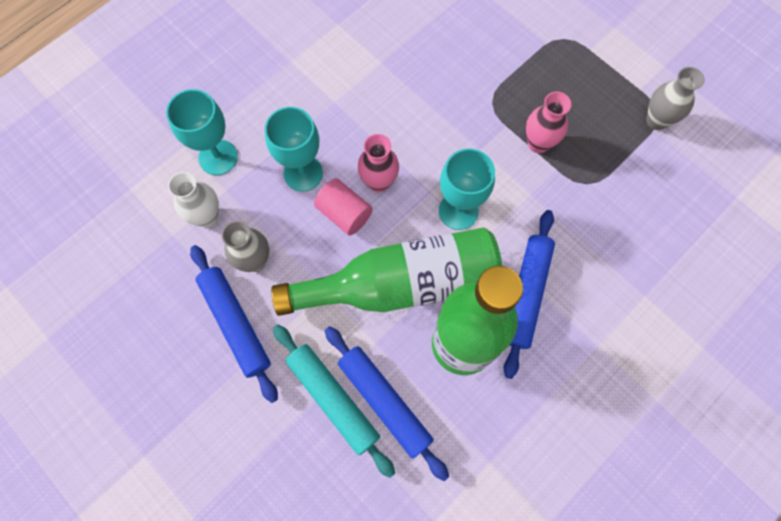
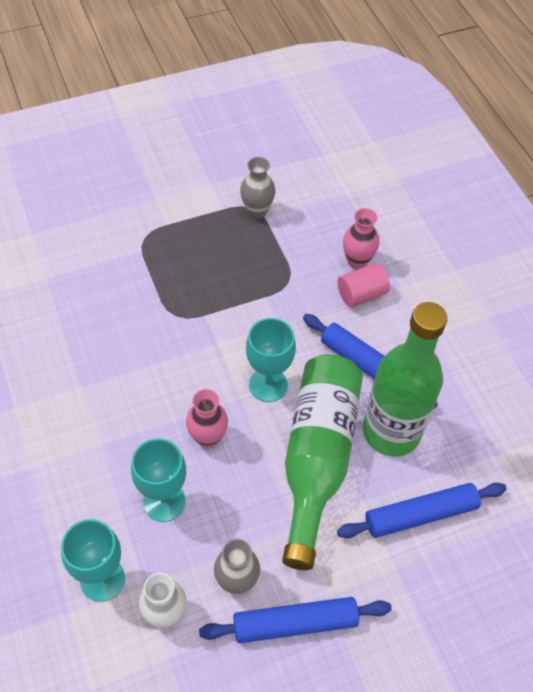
camera: 70 degrees left, 15 degrees down
turquoise rolling pin [273,325,395,478] -> none
pink cylinder [314,178,373,235] -> pink cylinder moved to [338,263,390,307]
pink vase [526,92,571,153] -> pink vase moved to [343,208,379,270]

